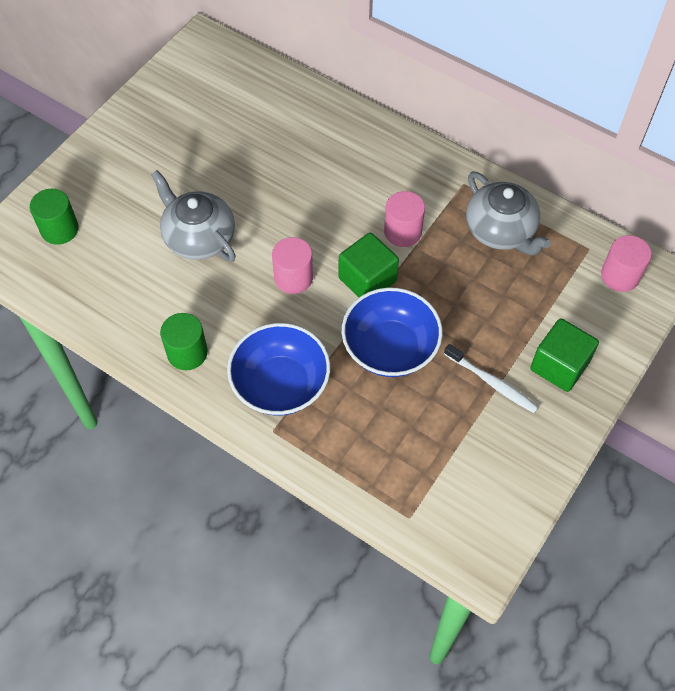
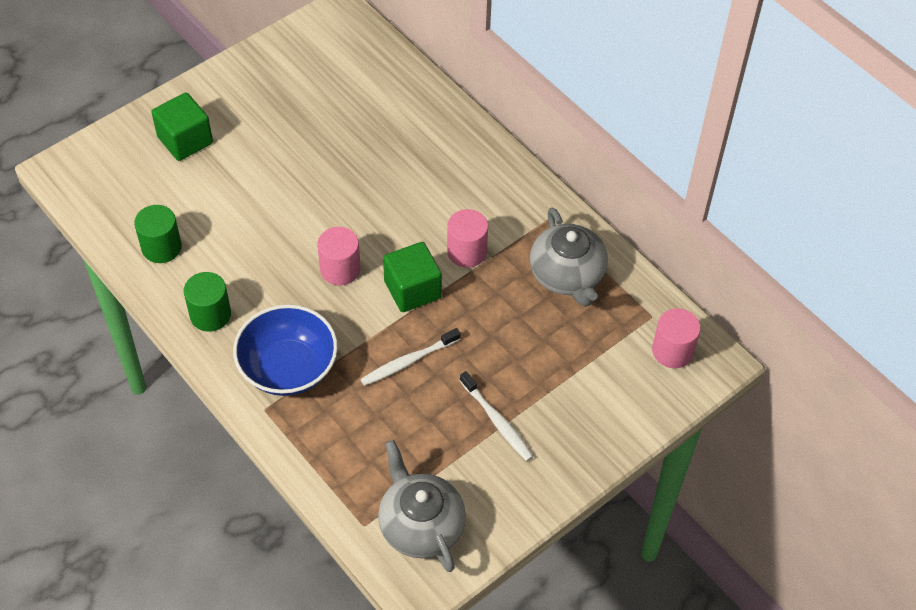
camera: 15 degrees right, 5 degrees down
green cylinder [30,189,79,245] -> green cylinder moved to [134,205,182,263]
grey teapot [151,170,236,262] -> grey teapot moved to [378,440,466,572]
blue bowl [342,287,443,377] -> white toothbrush [360,328,461,386]
green cube [530,318,599,392] -> green cube moved to [151,92,213,161]

